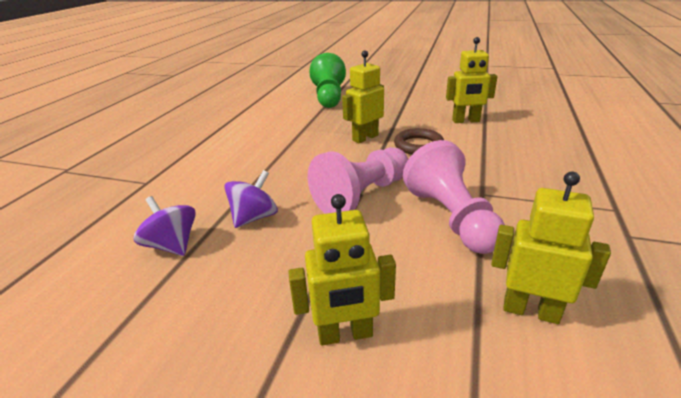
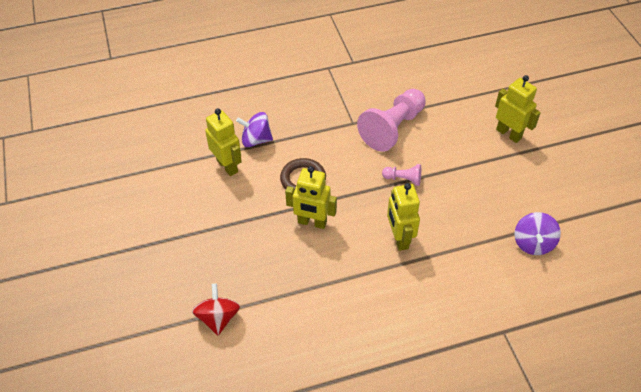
camera: 125 degrees left, 20 degrees up
purple spinning top [224,170,278,228] -> purple spinning top moved to [236,112,273,147]
pink pawn [308,147,408,214] -> pink pawn [382,164,421,186], size x0.46
green pawn [310,53,346,108] -> red spinning top [192,283,240,335]
yellow robot [491,171,611,324] -> yellow robot moved to [387,183,420,251]

